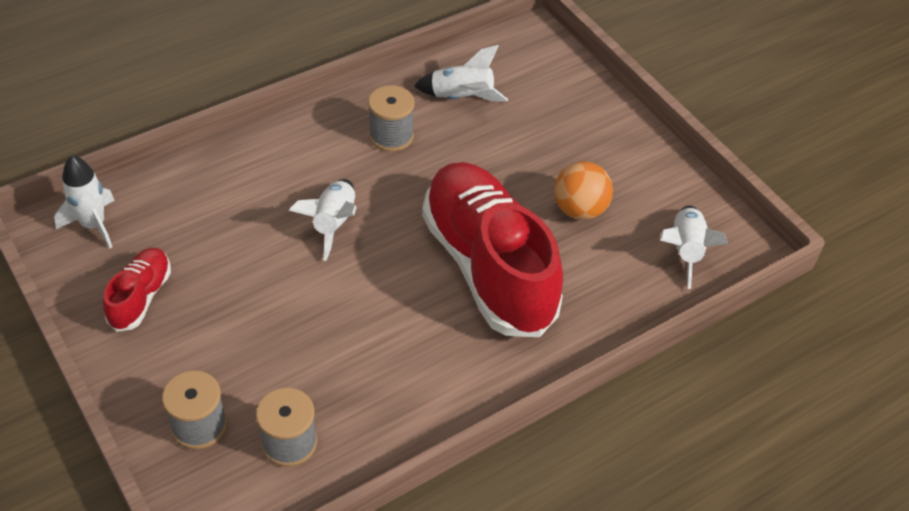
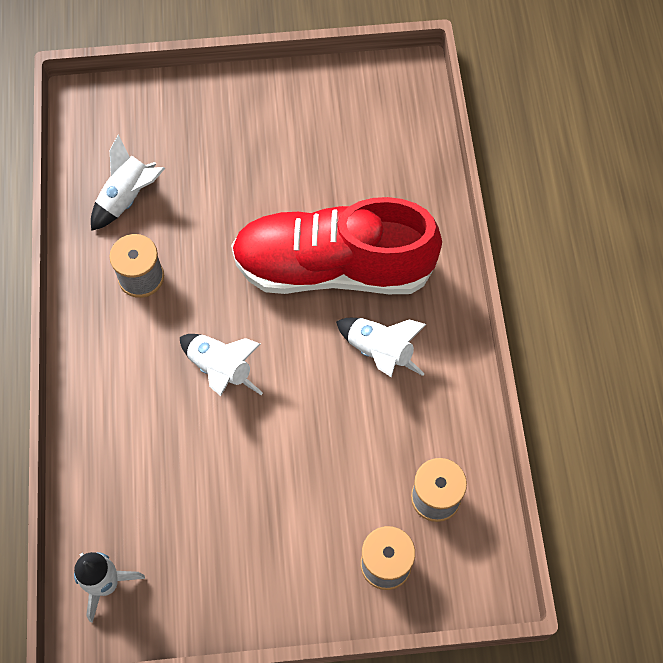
camera: 60 degrees left, 15 degrees up
red shoe [103,248,171,332] -> none
orange ball [554,161,613,220] -> none
white rocket [660,205,729,289] -> white rocket moved to [336,318,427,377]

